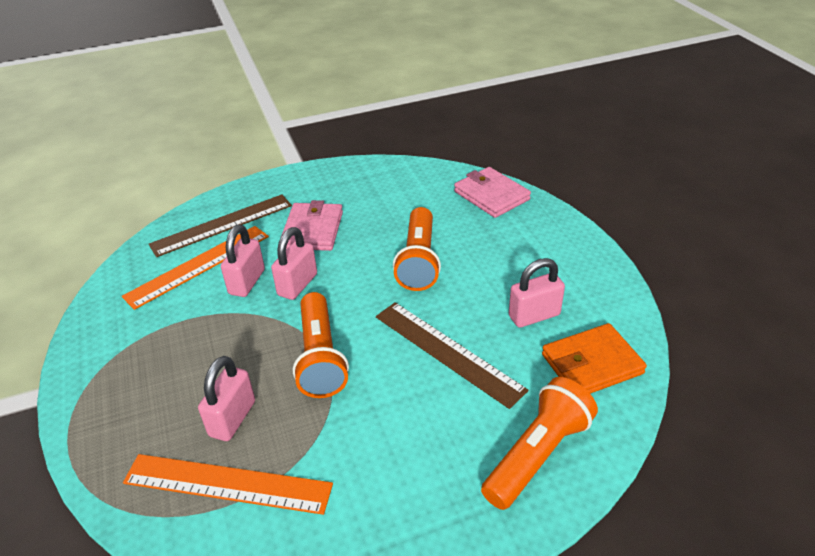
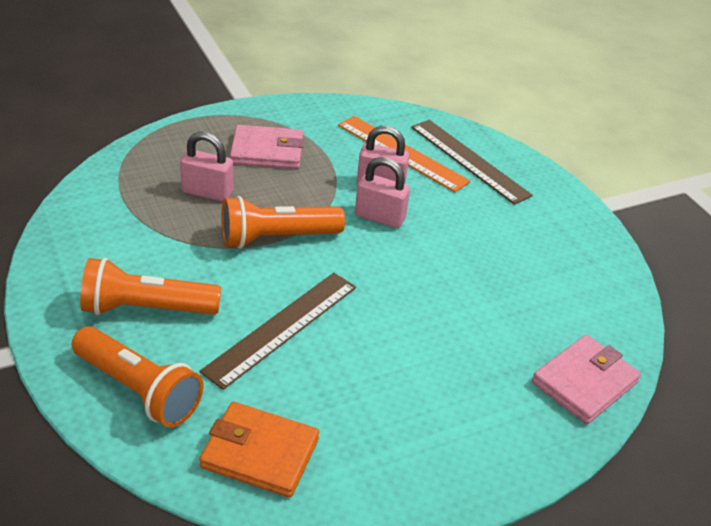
camera: 80 degrees right, 0 degrees up
orange ruler [123,454,333,515] -> none
pink wallet [281,200,343,251] -> pink wallet moved to [230,125,304,169]
orange flashlight [393,207,441,291] -> orange flashlight moved to [80,258,221,315]
pink padlock [509,258,565,328] -> none
orange wallet [542,323,647,394] -> orange wallet turned 45 degrees counterclockwise [199,402,319,498]

